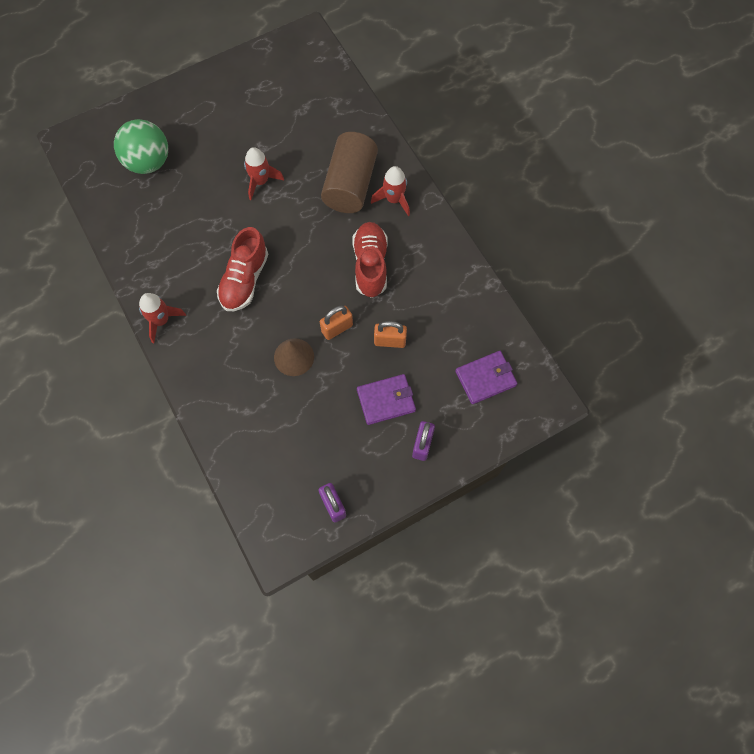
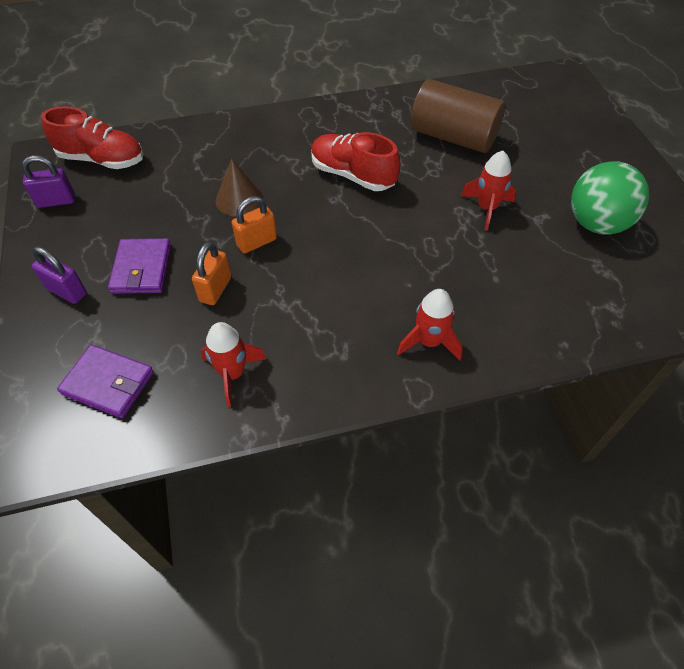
camera: 105 degrees right, 15 degrees down
green ball [114,119,168,174] -> green ball moved to [571,161,649,234]
red rocket [139,293,186,343] -> red rocket moved to [201,322,267,407]
orange padlock [320,306,353,340] -> orange padlock turned 75 degrees clockwise [232,196,277,254]
brown cylinder [321,132,378,213] -> brown cylinder moved to [411,79,505,153]
red shoe [352,222,388,298] -> red shoe moved to [41,106,143,169]
purple wallet [455,351,517,404] -> purple wallet turned 60 degrees counterclockwise [57,345,154,418]

